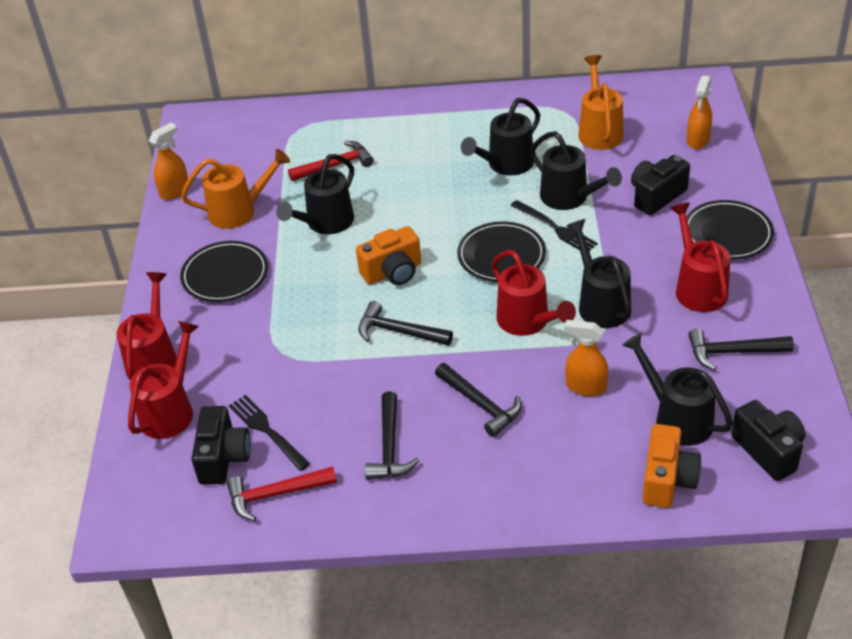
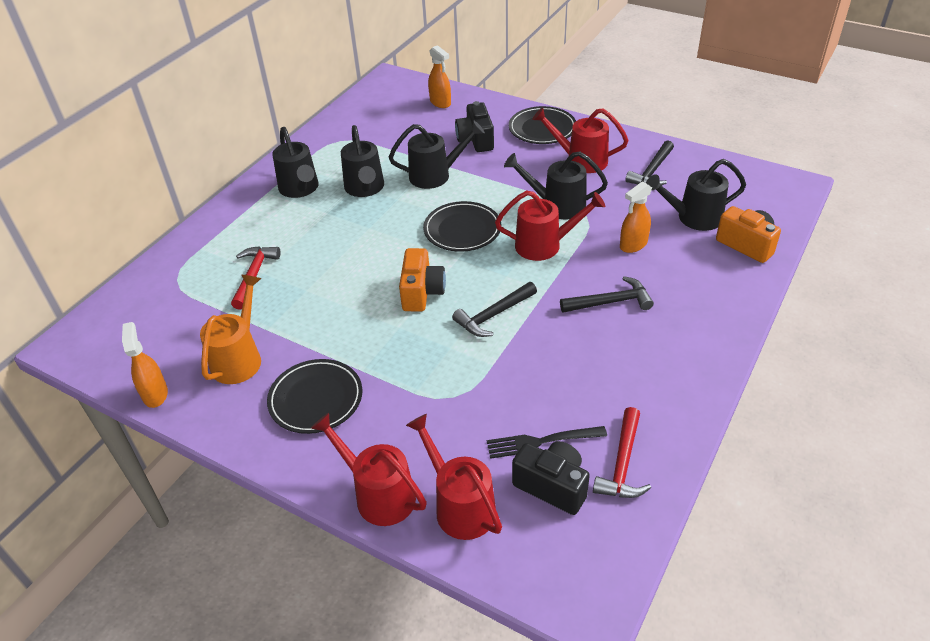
camera: 60 degrees left, 0 degrees up
black watering can [276,154,354,234] -> black watering can moved to [272,127,319,198]
black hammer [365,391,419,480] -> none
black fork [510,200,598,251] -> none
orange watering can [578,55,624,150] -> none
black camera [731,400,805,481] -> none

